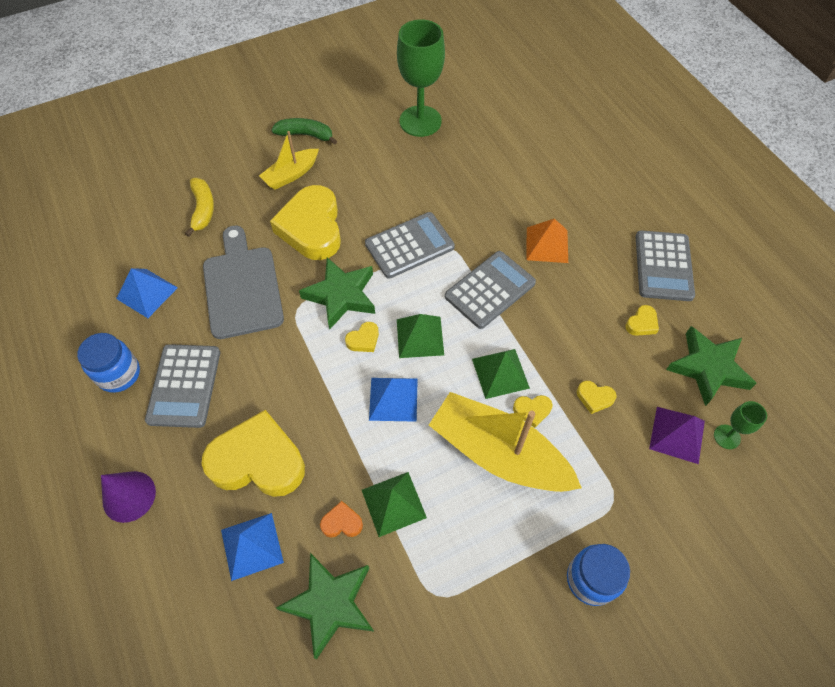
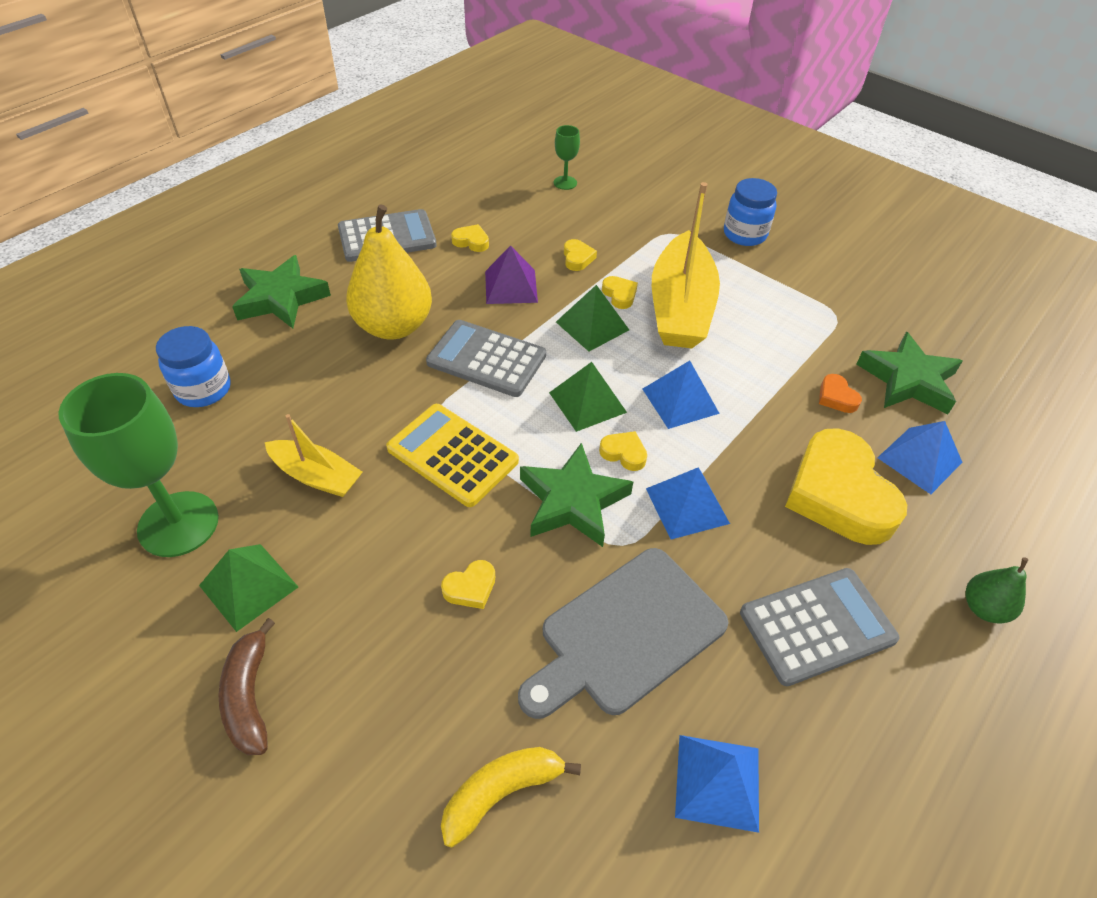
camera: 115 degrees left, 10 degrees down
blue jar [77,333,140,393] -> blue jar moved to [156,326,231,407]
purple cone [101,471,156,523] -> green pear [965,557,1028,624]
yellow boat [259,131,319,190] -> yellow boat moved to [265,414,363,497]
yellow heart [270,185,341,260] -> yellow heart [441,560,495,609], size x0.41
green banana [271,118,337,145] -> brown banana [219,618,275,755]
green pyramid [362,472,427,537] -> green pyramid moved to [199,544,298,632]
grey calculator [365,212,455,279] -> yellow calculator [386,404,519,507]
orange pyramid [526,219,568,263] -> yellow pear [346,204,432,339]
purple pyramid [649,407,705,464] -> purple pyramid moved to [485,245,538,304]
green star [666,326,757,406] -> green star moved to [232,255,331,328]
none -> blue pyramid [646,467,730,539]

